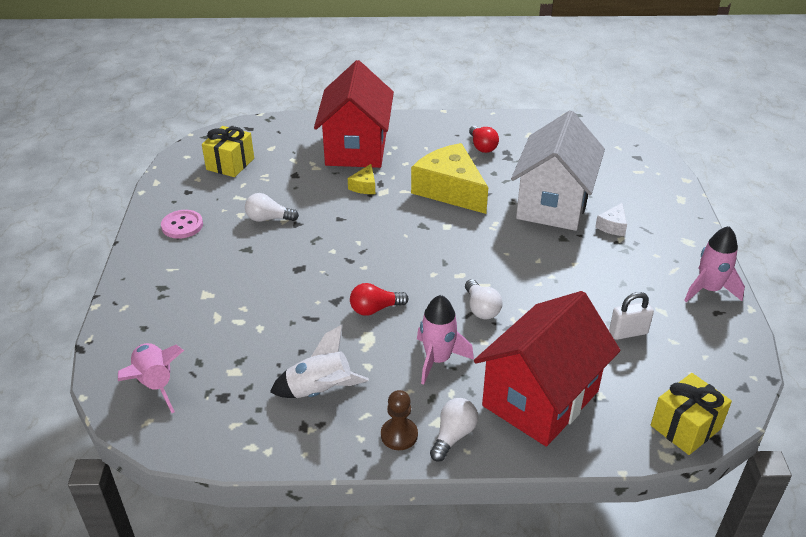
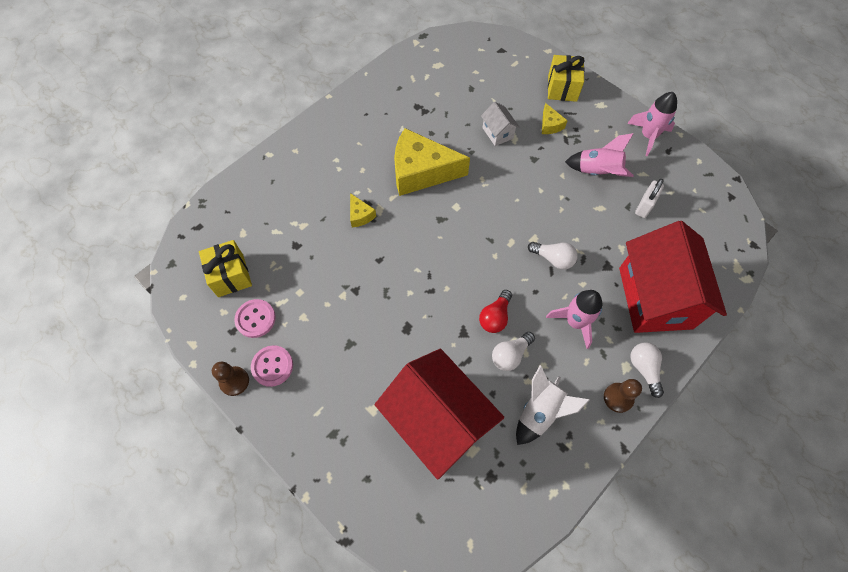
camera: 45 degrees left, 25 degrees up
pink rocket [118,343,184,413] -> pink rocket moved to [565,133,634,177]
white light bulb [245,193,299,222] -> white light bulb moved to [492,332,535,371]
red house [314,60,394,168] -> red house moved to [375,349,504,480]
red light bulb [469,126,499,153] -> none
white house [511,110,605,231] -> white house [481,102,519,146], size x0.42
white cheese [595,203,627,236] -> yellow cheese [542,103,568,134]
yellow gift [651,373,732,455] -> yellow gift moved to [548,55,585,102]
none -> brown pawn [212,362,249,396]
none -> pink button [234,299,276,338]

